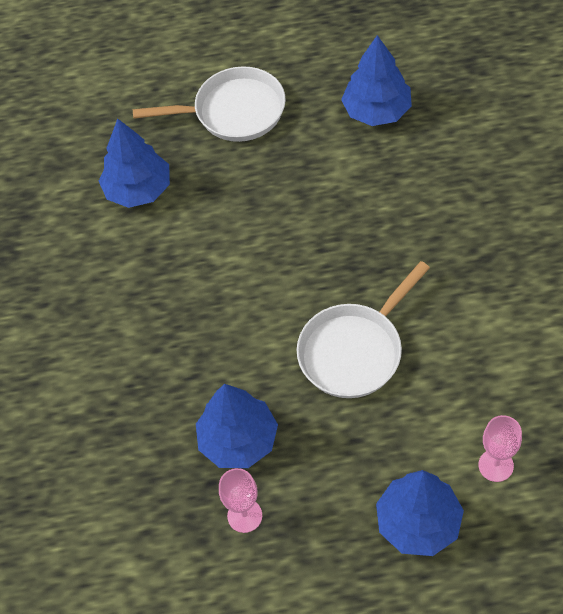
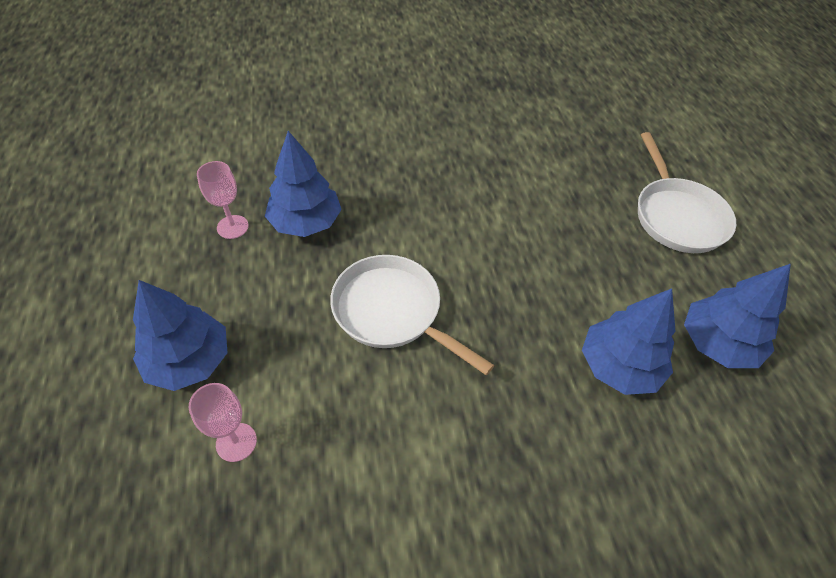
camera: 80 degrees right, 5 degrees down
blue tree [99,118,170,208] -> blue tree moved to [582,288,676,395]

